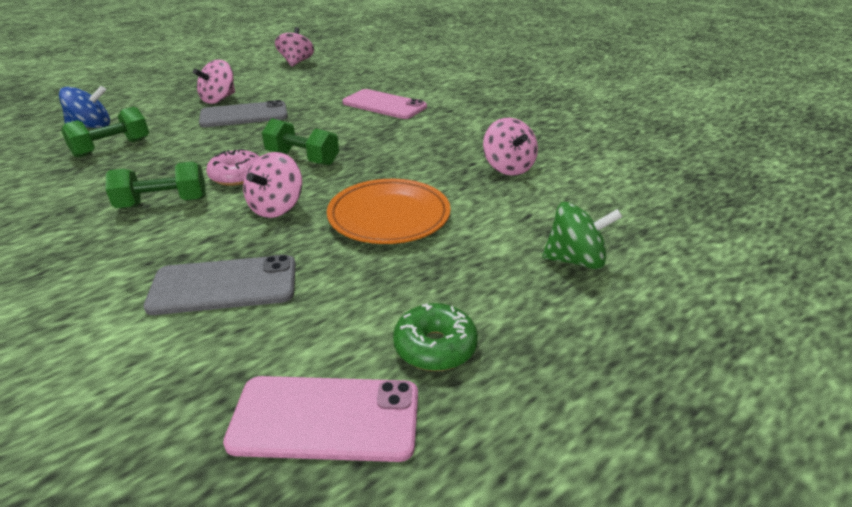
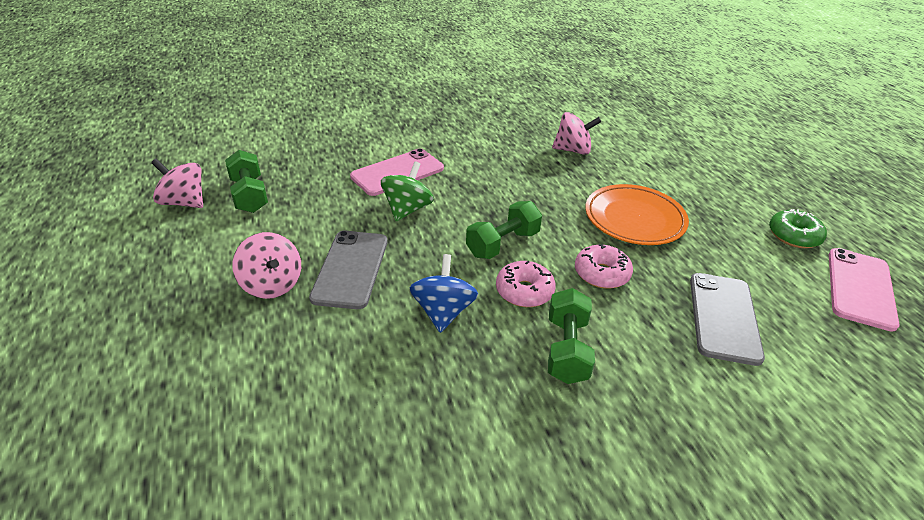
camera: 70 degrees left, 5 degrees up
blue spinning top [59,86,110,128] -> blue spinning top moved to [410,254,478,333]
green dumbbell [61,107,149,158] -> green dumbbell moved to [225,150,268,213]
pink spinning top [243,152,302,218] -> pink donut [575,244,633,289]
green spinning top [542,202,622,269] -> green spinning top moved to [381,161,434,221]

